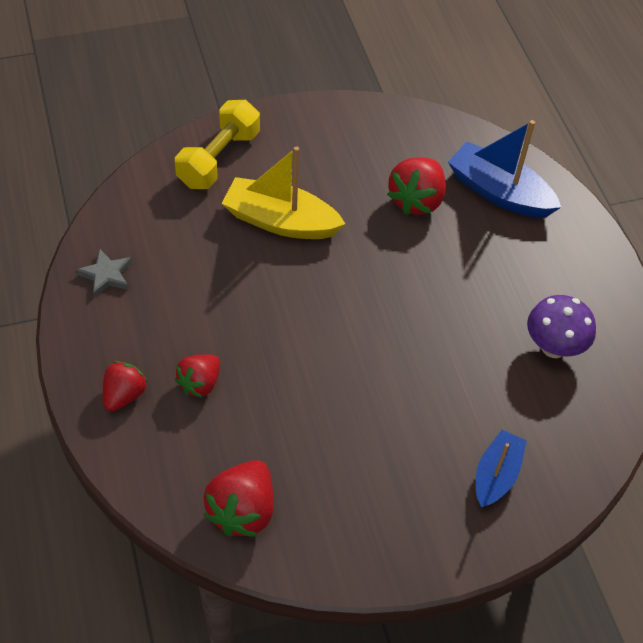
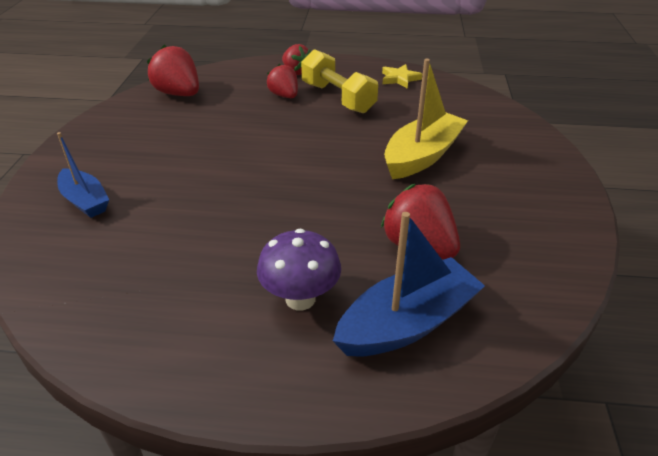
camera: 115 degrees right, 15 degrees down
grey star [76,248,132,298] -> yellow star [382,64,422,89]
yellow dumbbell [175,100,260,189] -> yellow dumbbell moved to [301,49,378,113]
purple mushroom [527,295,596,358] -> purple mushroom moved to [257,229,341,310]

